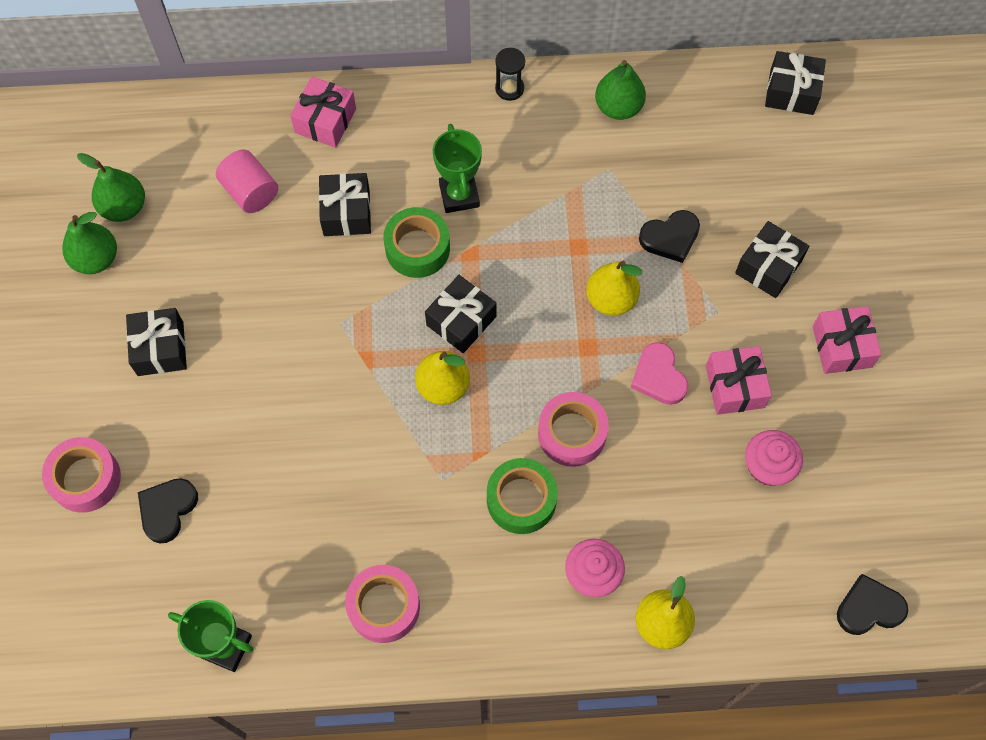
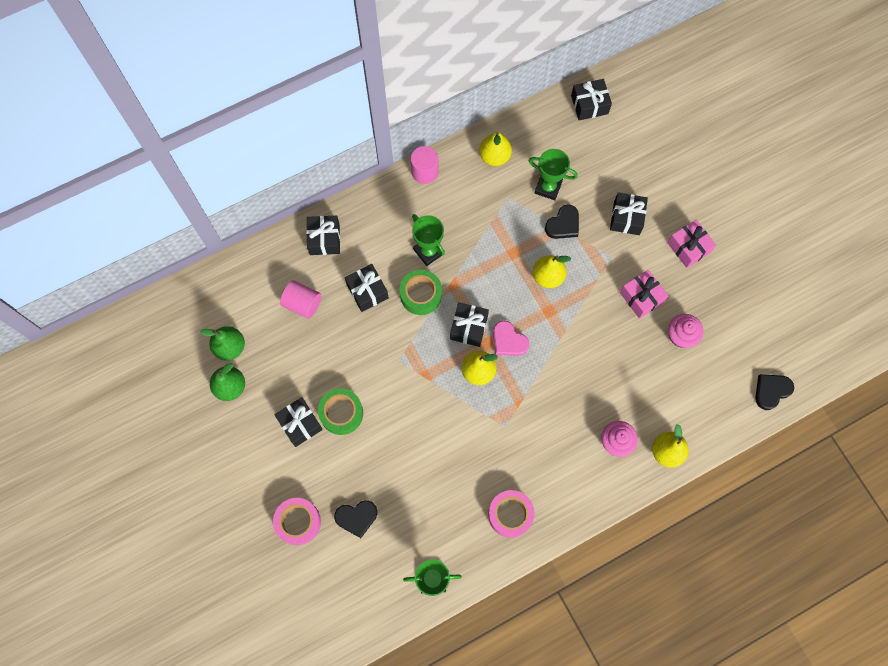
camera: 25 degrees left, 5 degrees up
black heart [138,478,198,543] -> black heart turned 105 degrees counterclockwise [334,500,378,538]
pink gift [290,76,356,148] -> black gift [306,216,340,255]
green tape [487,458,558,534] -> green tape moved to [318,388,363,435]
black hourglass [495,48,525,101] -> pink cylinder [411,146,439,184]
pink tape [538,392,609,467] -> none
green pear [595,60,646,120] -> yellow pear [479,132,512,166]
pink heart [631,342,689,405] -> pink heart moved to [493,320,530,356]
none -> green trophy [529,149,578,200]

